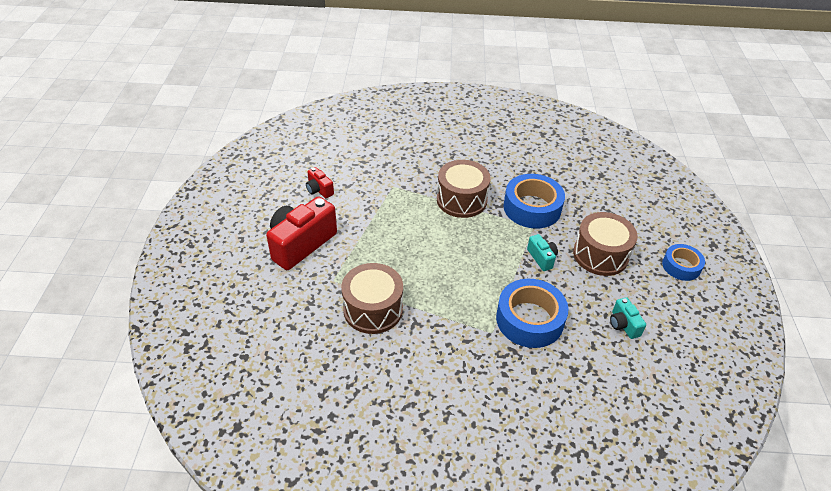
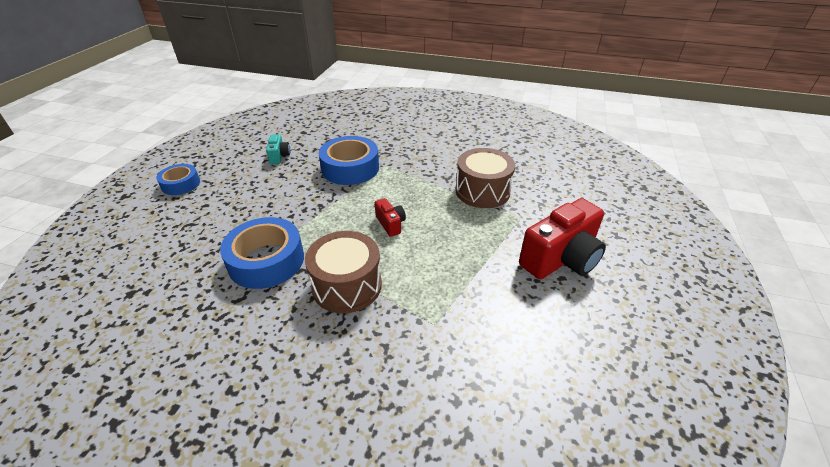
camera: 165 degrees left, 5 degrees down
red camera [306,167,334,198] -> red camera moved to [375,198,406,237]
turquoise camera [527,234,558,271] -> none
brown drum [573,212,638,276] -> none

